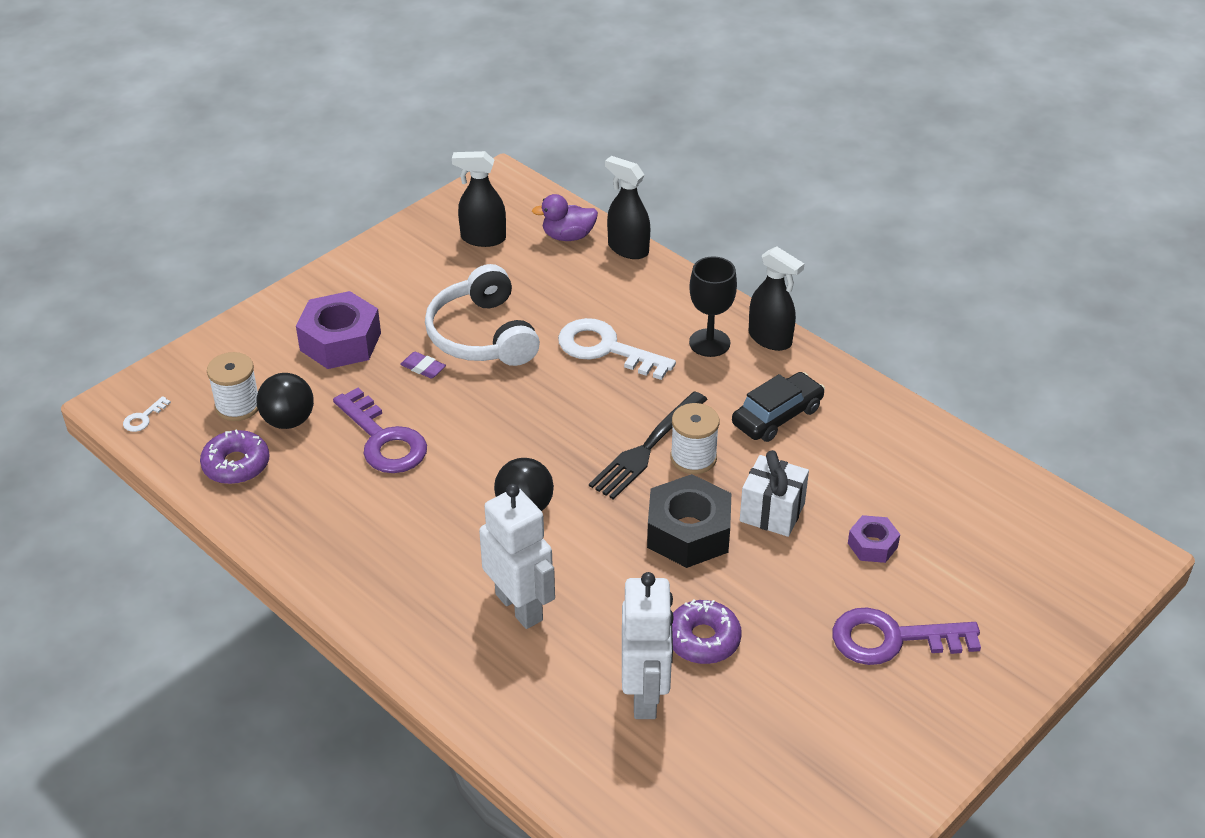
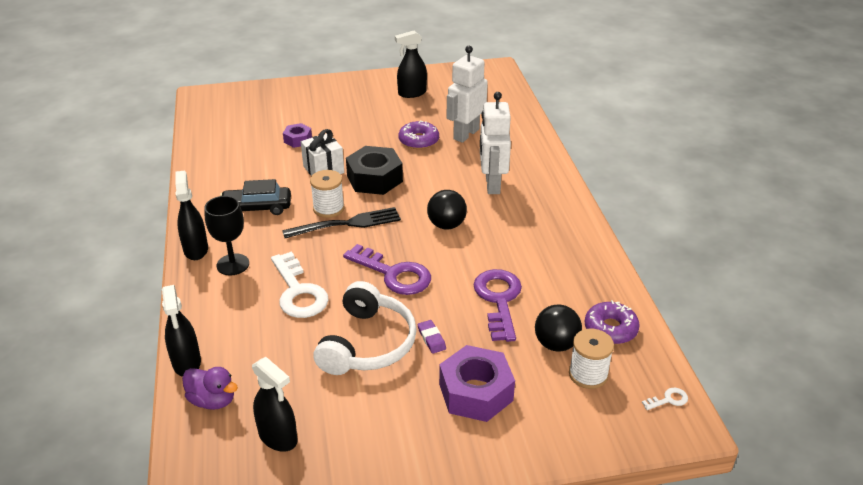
camera: 145 degrees left, 5 degrees down
purple key [832,608,981,665] -> purple key moved to [343,244,431,295]
none -> black spray bottle [395,31,427,98]

